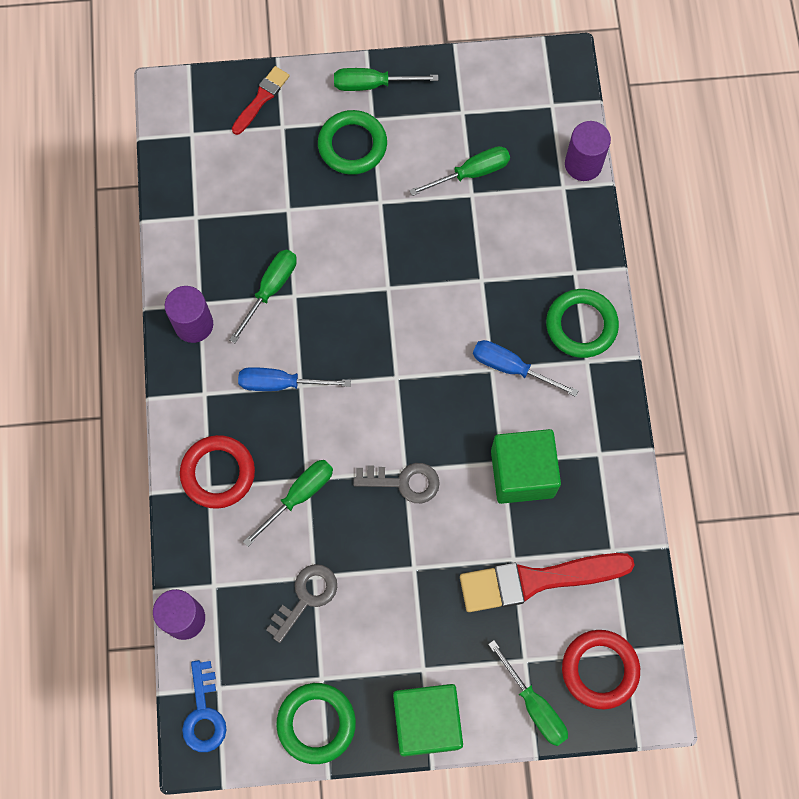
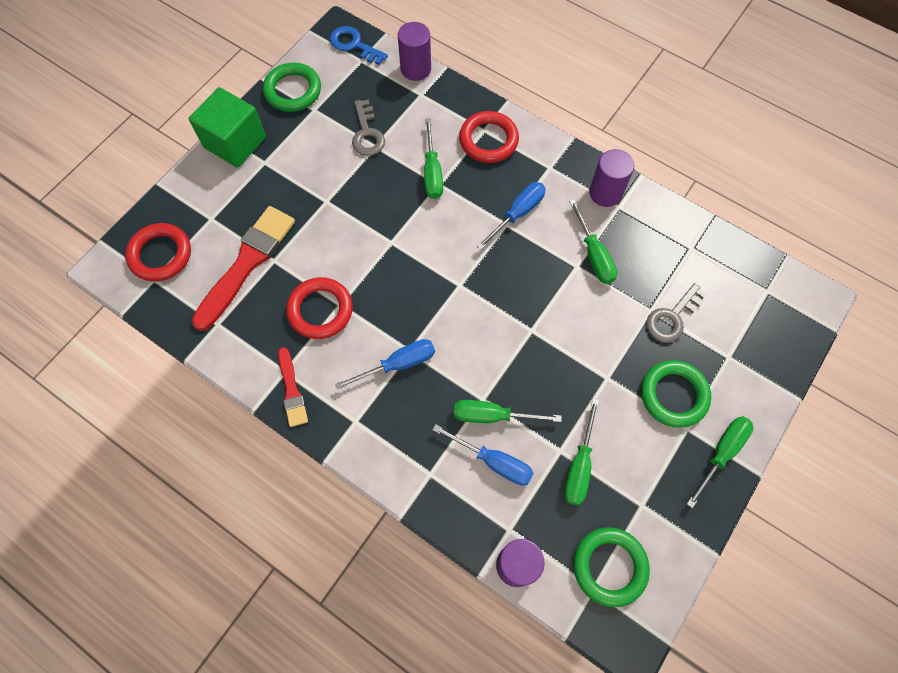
camera: 130 degrees right, 5 degrees down
red brush [232,66,290,135] -> red brush moved to [278,347,308,427]
grey key [353,463,440,503] -> grey key moved to [646,283,707,343]
green screwdriver [488,640,568,746] -> green screwdriver moved to [454,400,562,423]
green cube [491,429,561,504] -> red ring [286,277,353,339]
green ring [546,289,619,358] -> green ring moved to [573,527,650,607]
none -> blue screwdriver [432,424,534,485]

